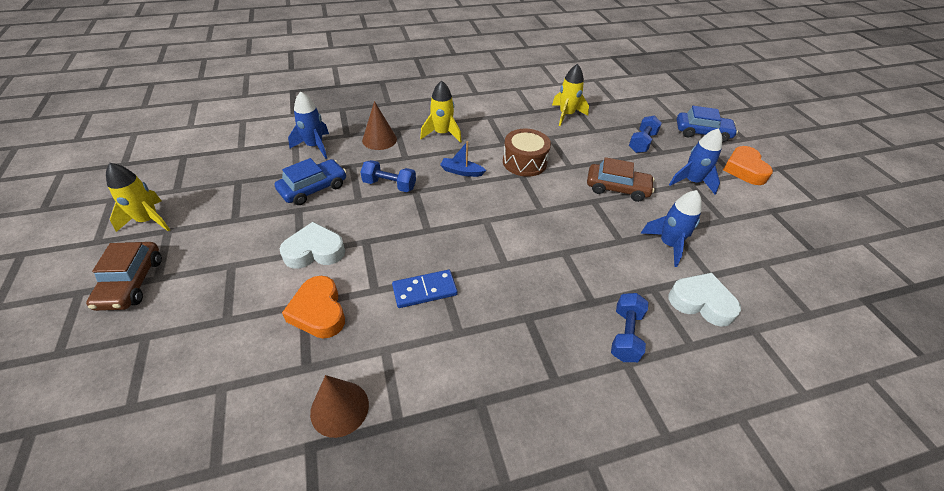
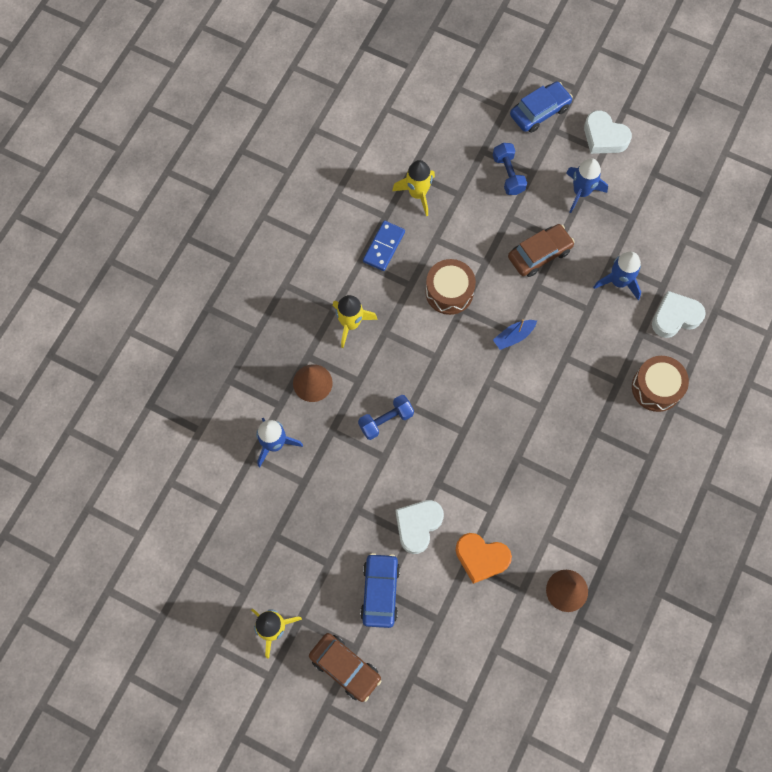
camera: 45 degrees left, 25 degrees up
blue car [275,158,346,205] -> blue car moved to [360,553,400,628]
blue domino [392,270,458,308] -> blue domino moved to [363,221,405,271]
blue boat [440,141,486,177] -> blue boat moved to [493,319,537,350]
blue dumbbell [611,293,648,362] -> brown drum [632,356,689,412]
orange heart [723,146,773,185] -> white heart [584,110,632,154]

